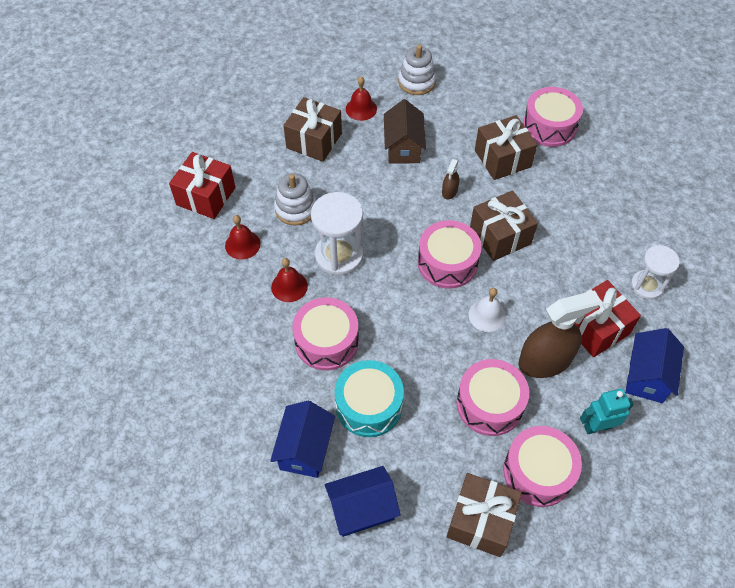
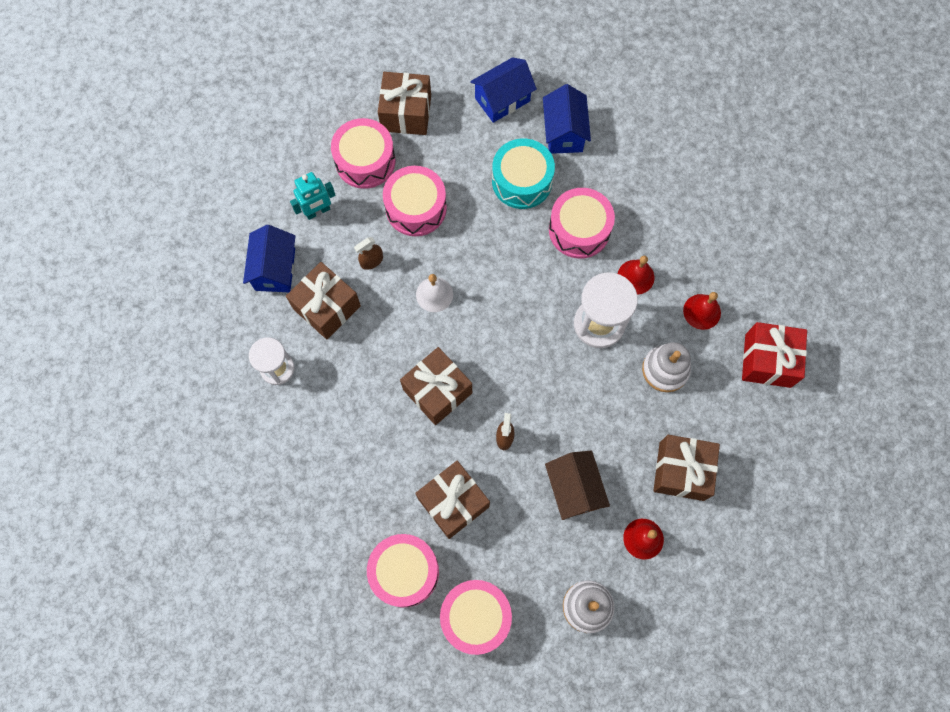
camera: 165 degrees right, 15 degrees up
pink drum [418,220,482,289] -> pink drum moved to [440,580,512,655]
brown spray bottle [519,290,601,378] -> brown spray bottle [354,237,383,270], size x0.46
red gift [574,280,641,357] -> brown gift [286,262,361,339]

